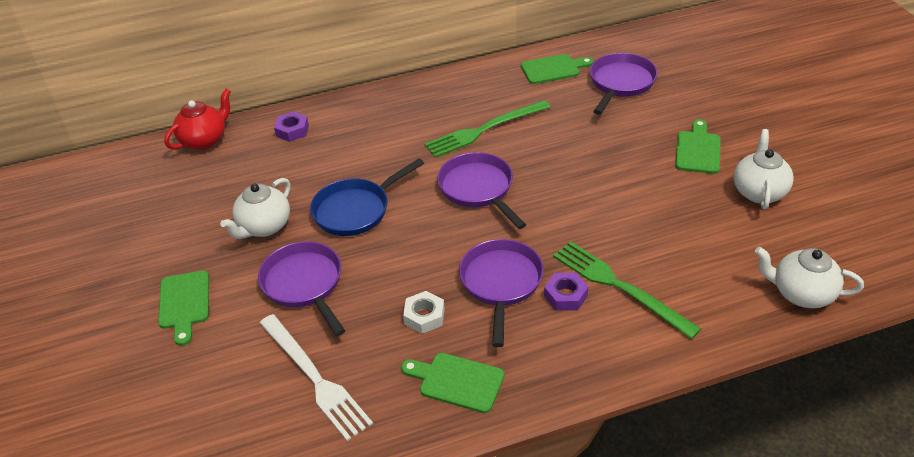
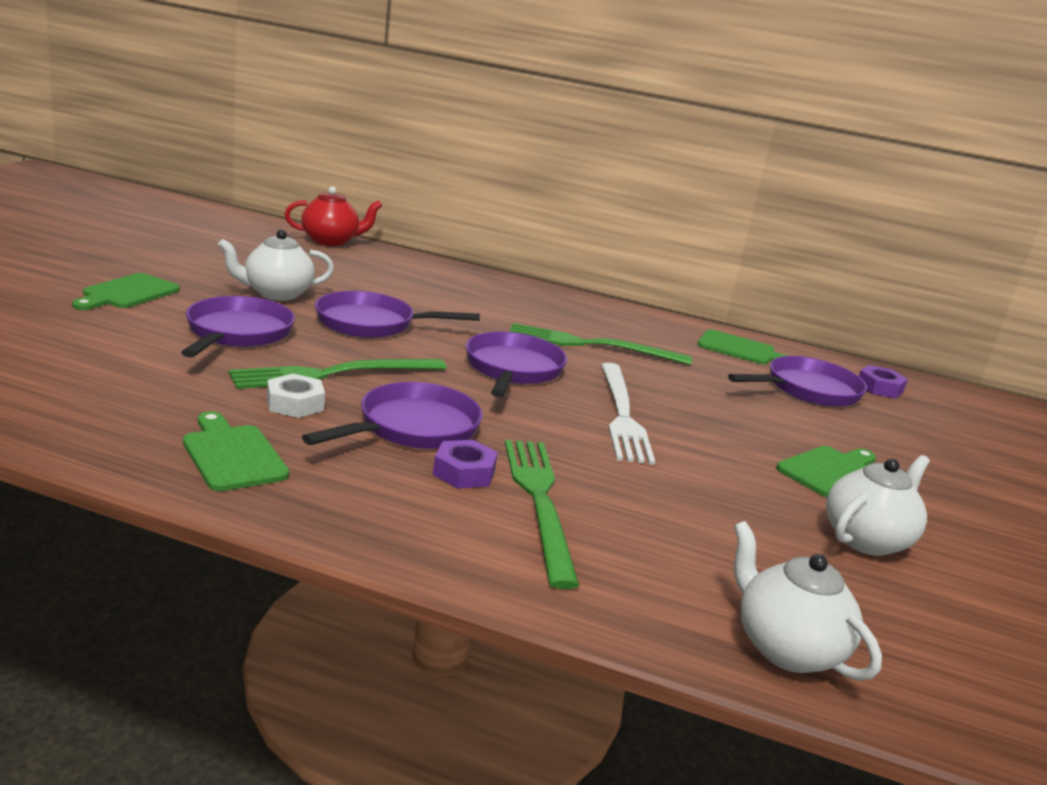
camera: 30 degrees right, 20 degrees down
white fork [259,314,373,441] -> white fork moved to [601,363,655,465]
purple nut [274,111,309,142] -> purple nut moved to [859,365,908,399]
blue pan [310,158,424,236] -> purple pan [315,291,480,338]
none -> green fork [229,359,447,389]

